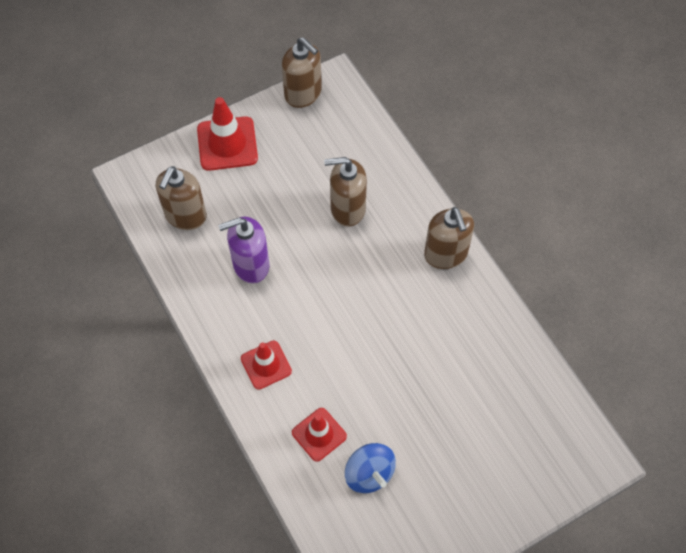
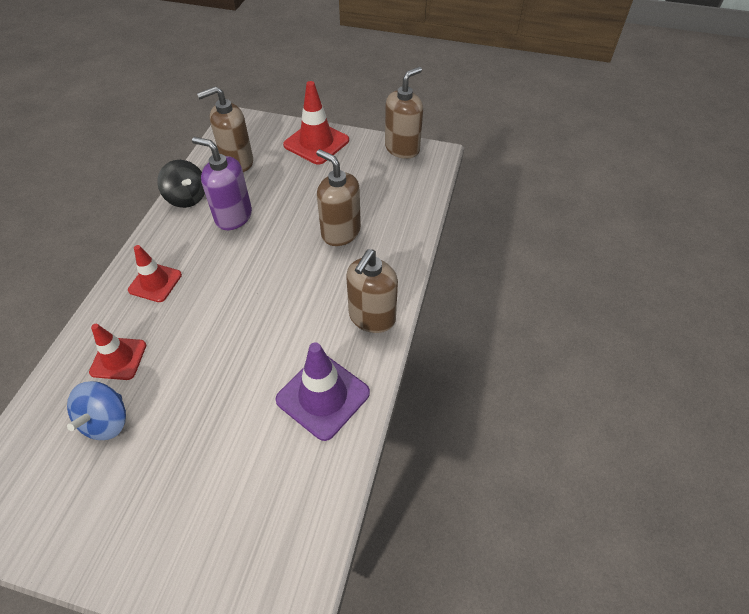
camera: 45 degrees right, 10 degrees down
brown soap dispenser [282,38,322,108] -> brown soap dispenser turned 135 degrees counterclockwise [385,67,423,159]
none -> black spinning top [157,160,205,208]
none -> purple traffic cone [275,342,370,441]

